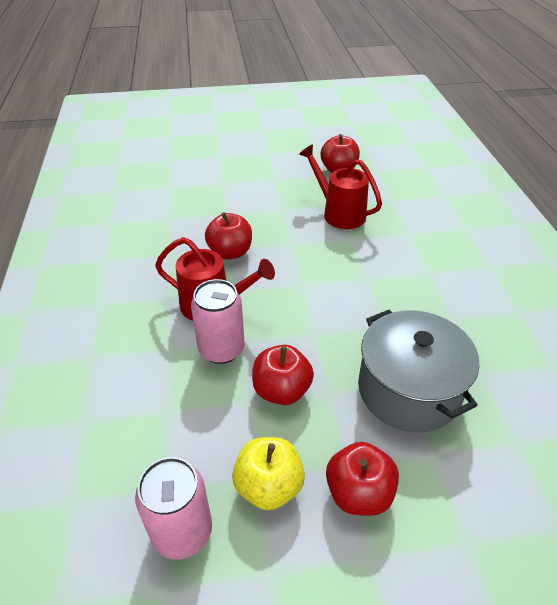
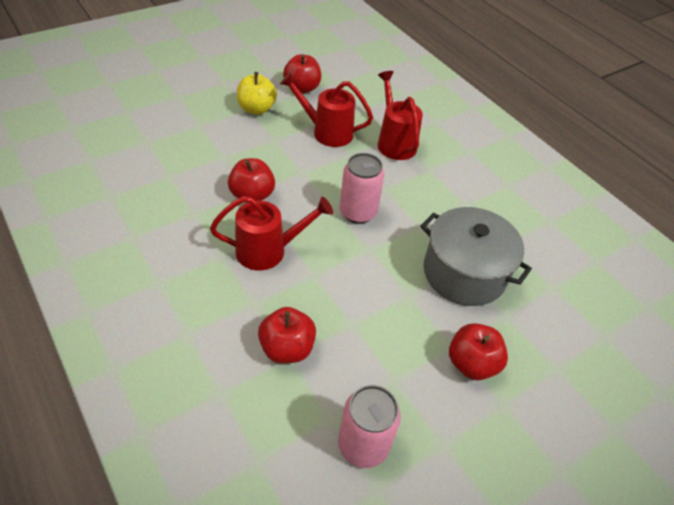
camera: 30 degrees left, 5 degrees up
pink can [191,279,245,364] -> pink can moved to [340,153,384,224]
yellow apple [232,437,305,510] -> yellow apple moved to [237,72,277,115]
red apple [252,345,314,405] -> red apple moved to [258,307,316,364]
none -> red watering can [378,71,423,160]

